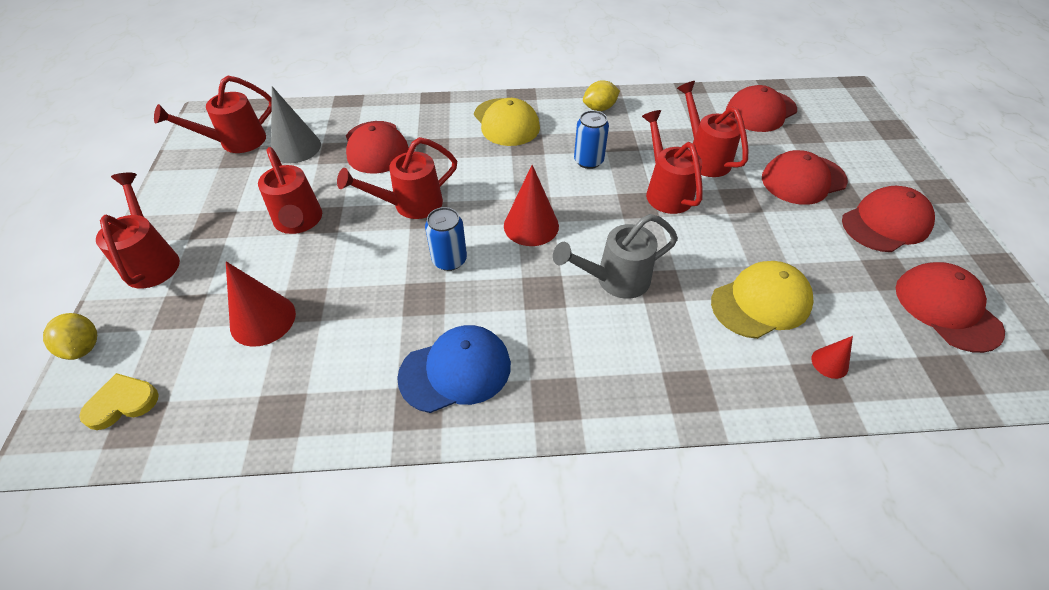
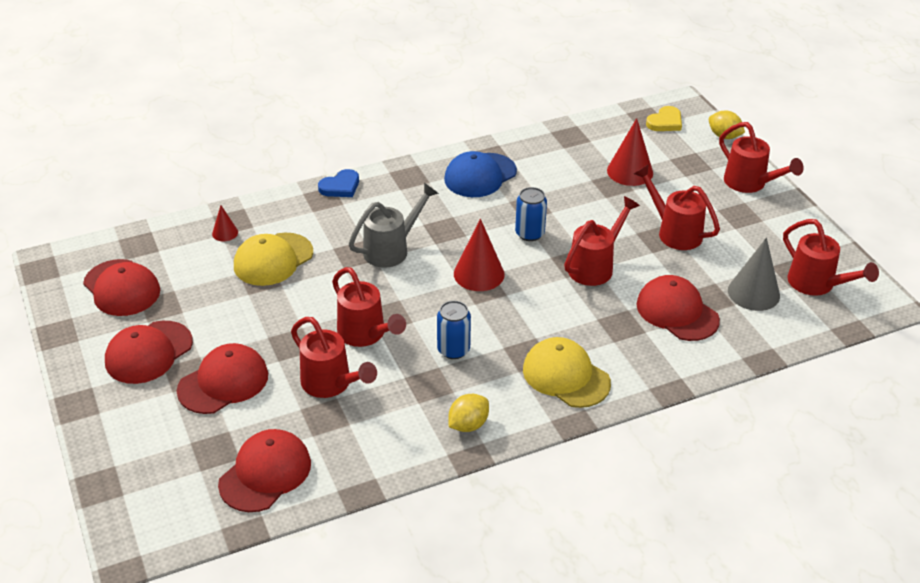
camera: 160 degrees right, 10 degrees down
red watering can [154,76,272,153] -> red watering can turned 105 degrees clockwise [783,219,879,296]
none -> blue heart [318,169,359,197]

